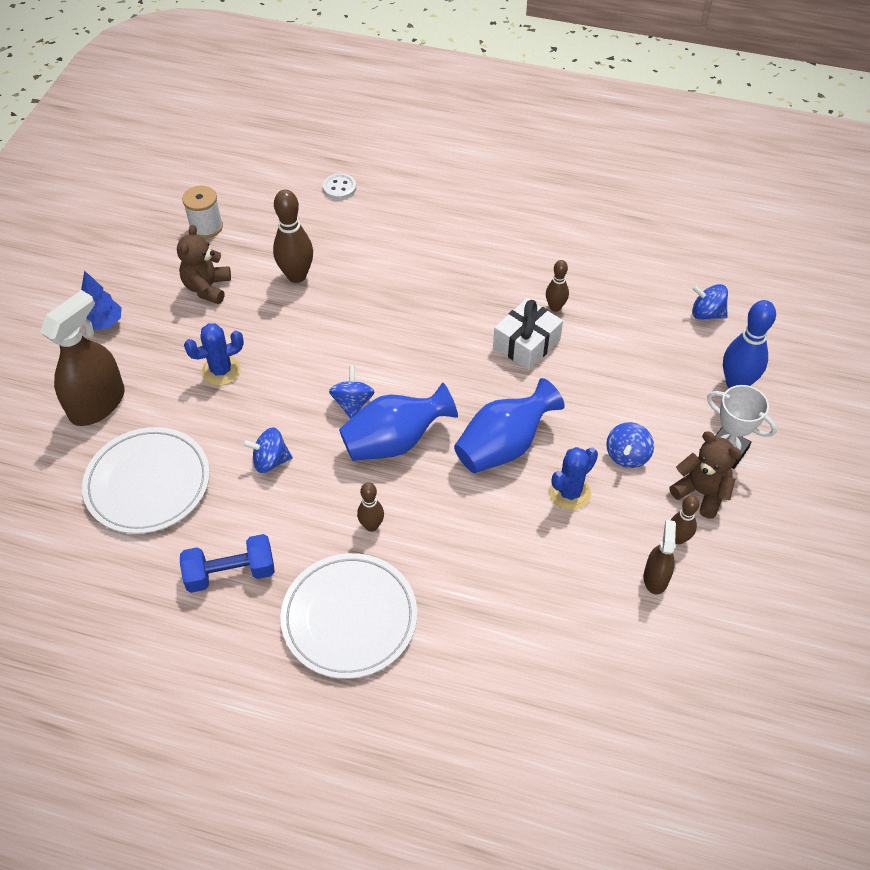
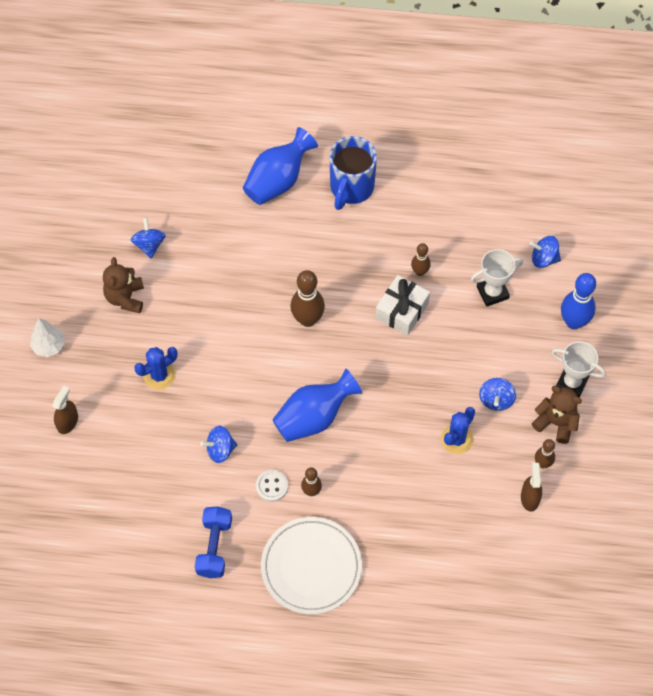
camera: 10 degrees left, 10 degrees up
brown spray bottle [40,290,124,426] -> brown spray bottle [52,385,78,434], size x0.54
blue tree [81,270,122,330] -> white tree [30,318,65,357]
white plate [82,427,210,534] -> none
blue dumbbell [180,534,275,593] -> blue dumbbell turned 60 degrees counterclockwise [195,506,232,578]
white spool [182,186,223,239] -> none
brown bowling pin [273,190,313,283] -> brown bowling pin moved to [291,270,325,327]
white button [323,173,356,200] -> white button moved to [256,470,288,502]
blue spinning top [329,366,375,419] -> blue spinning top moved to [131,217,166,259]
blue vase [454,378,565,473] -> blue vase moved to [243,127,318,205]
none -> blue mug [329,136,377,210]
none -> white trophy [471,249,523,307]

